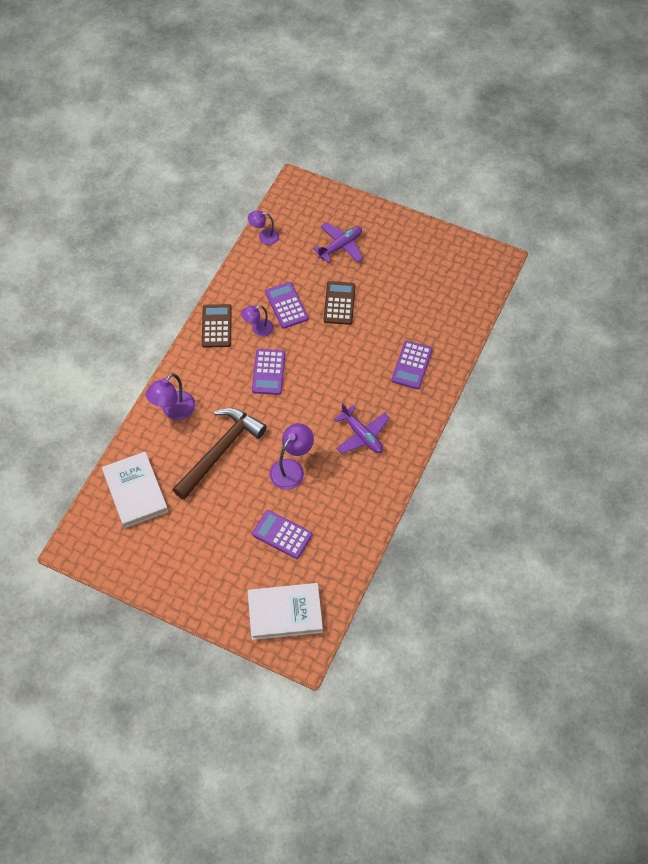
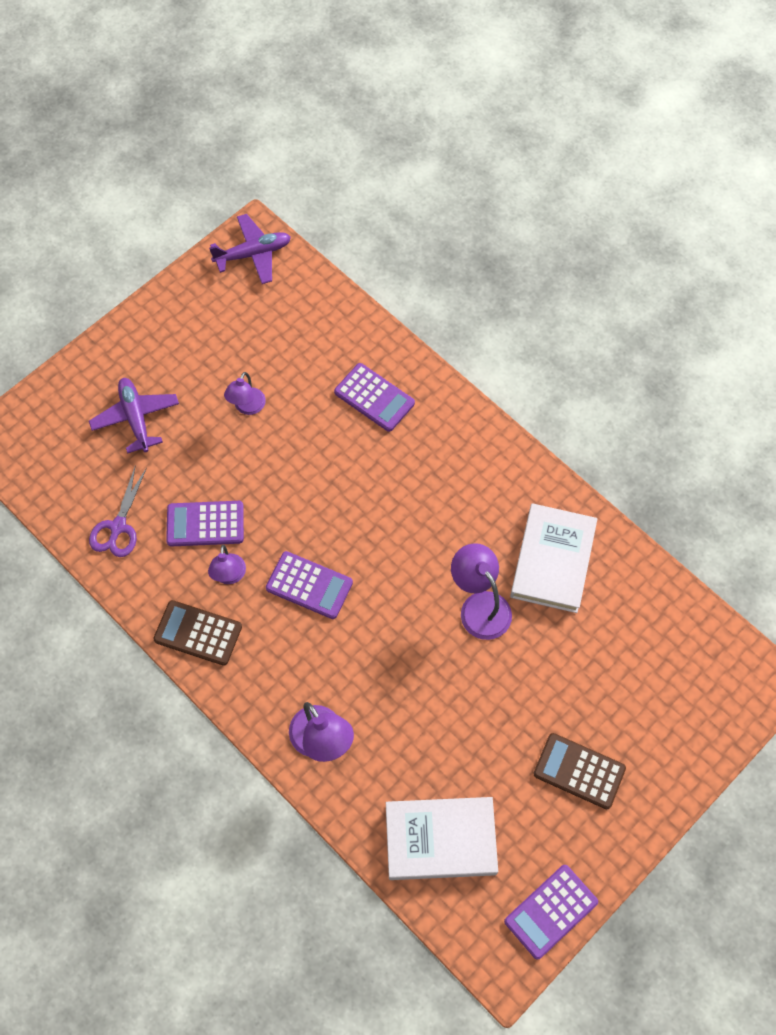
camera: 70 degrees left, 5 degrees up
brown hammer [172,408,267,500] -> none
white book [247,583,323,640] -> white book moved to [510,503,597,613]
purple lamp [248,211,279,245] -> purple lamp moved to [224,372,266,415]
purple calculator [252,510,312,559] -> purple calculator moved to [504,865,598,960]
brown calculator [324,281,355,325] -> brown calculator moved to [534,733,626,809]
purple plane [334,403,389,454] -> purple plane moved to [209,214,291,284]
none -> purple scissors [89,465,147,557]

